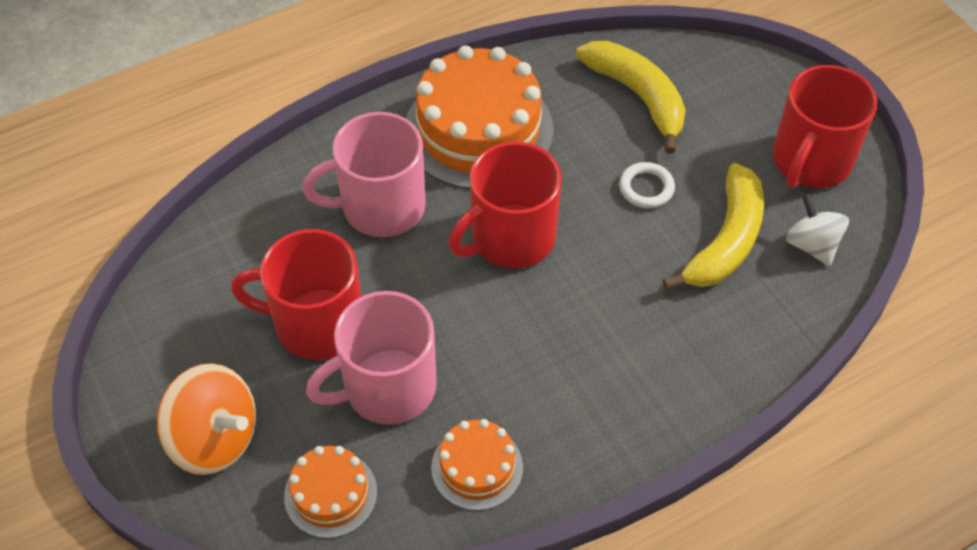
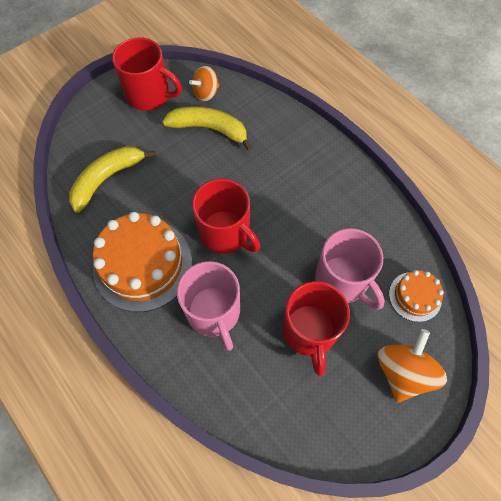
camera: 100 degrees left, 10 degrees up
orange cake [431,419,523,511] -> none
white ring [619,162,675,208] -> none
white spinning top [786,194,849,266] -> orange spinning top [189,66,219,102]

